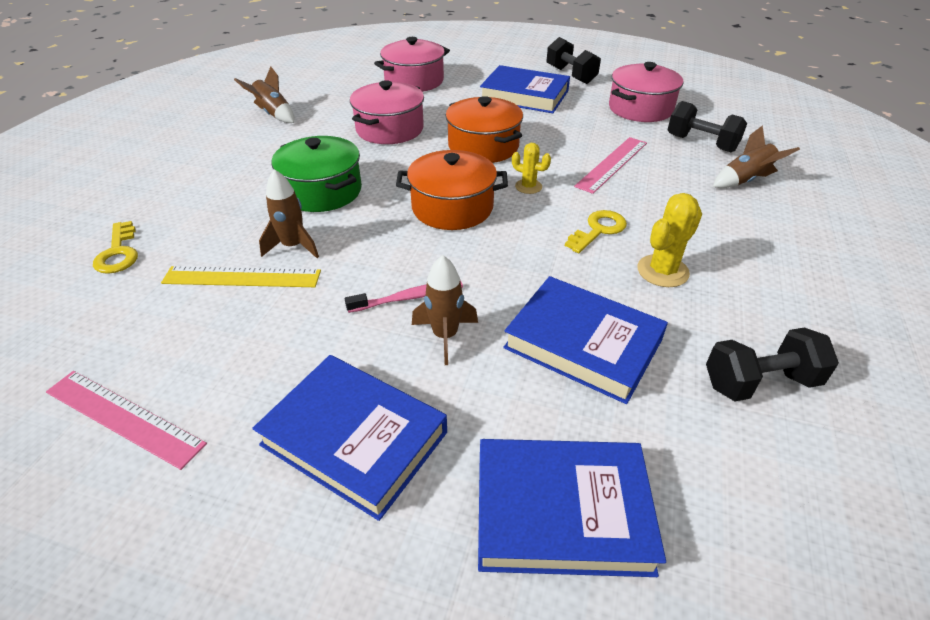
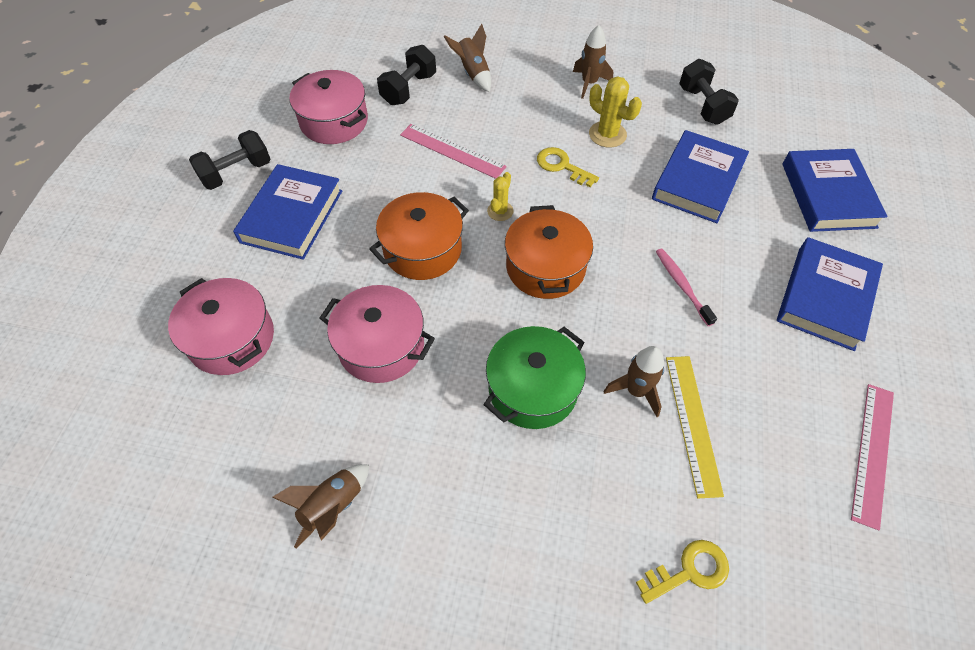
camera: 95 degrees left, 15 degrees up
brown rocket [412,255,478,365] -> brown rocket moved to [573,25,613,99]

